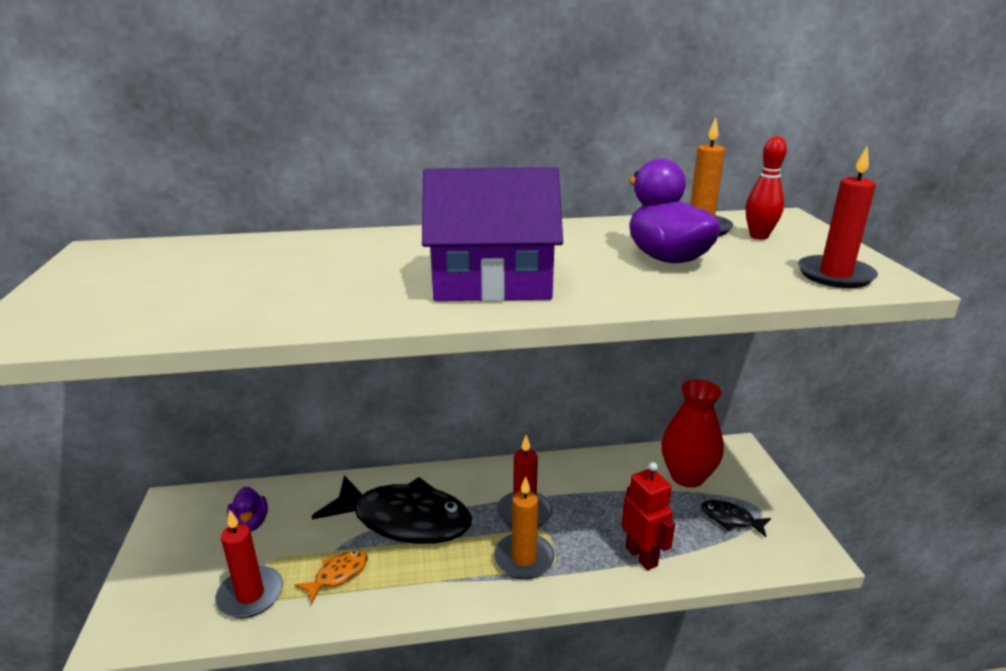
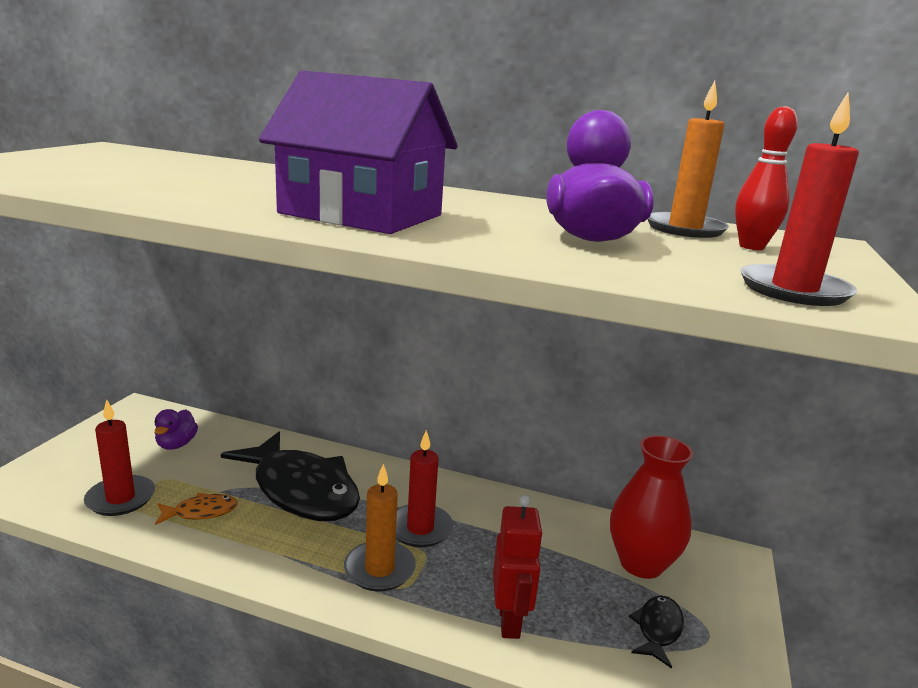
camera: 25 degrees right, 5 degrees down
black fish [701,500,771,537] -> black fish turned 60 degrees clockwise [629,596,684,669]

